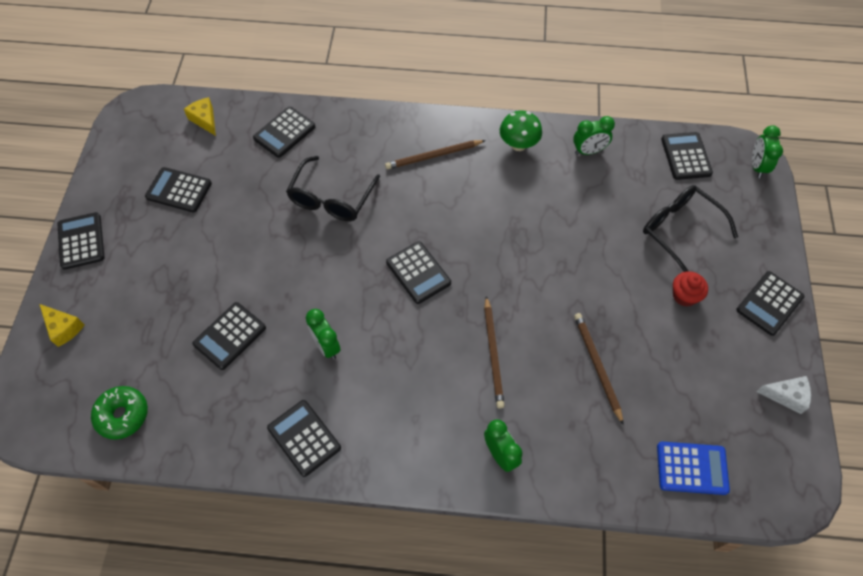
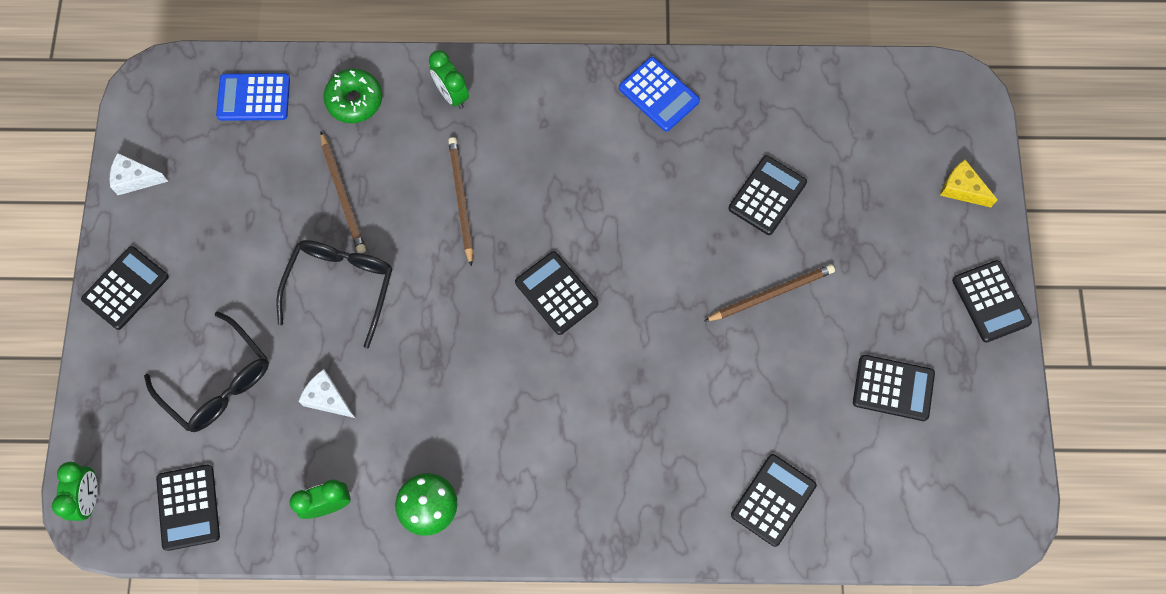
camera: 175 degrees right, 10 degrees up
green donut [91,386,148,440] -> green donut moved to [323,69,382,123]
yellow cheese [184,97,216,136] -> none
black calculator [267,400,341,477] -> blue calculator [619,57,700,132]
black glasses [286,156,380,221] -> black glasses moved to [277,240,393,349]
green clock [306,309,341,360] -> none
brown pencil [385,140,486,169] -> brown pencil moved to [704,264,835,322]
red cupcake [673,271,708,307] -> none
none -> white cheese [299,369,355,418]

